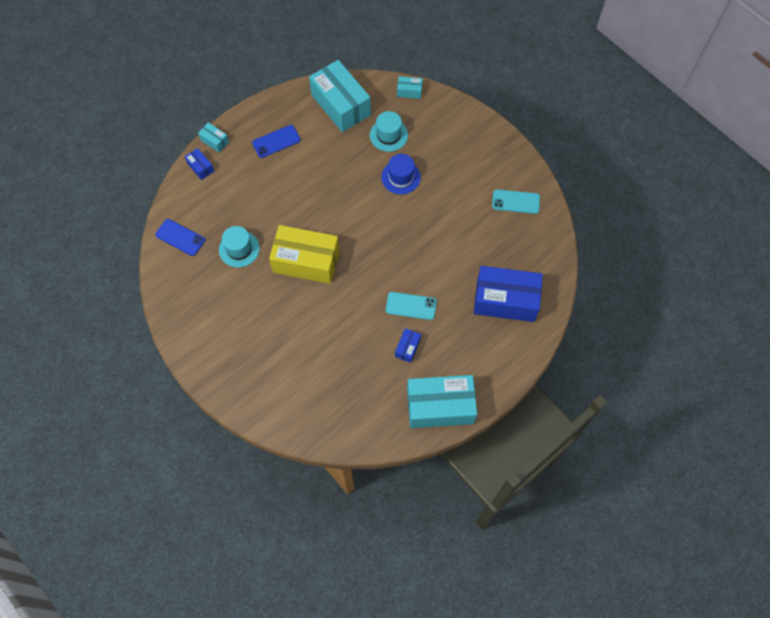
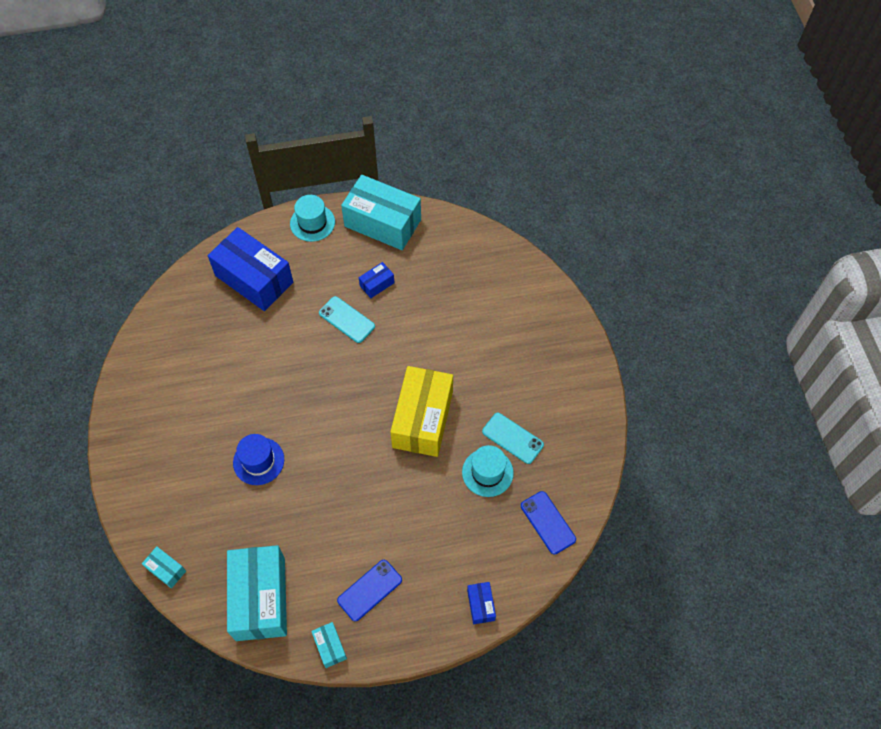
camera: 150 degrees left, 5 degrees down
turquoise box [198,122,229,152] -> turquoise box moved to [311,622,347,668]
blue phone [252,125,300,158] -> blue phone turned 45 degrees counterclockwise [337,560,402,621]
yellow box [269,225,340,284] -> yellow box turned 60 degrees clockwise [390,366,453,457]
turquoise hat [370,111,408,152] -> turquoise hat moved to [290,195,335,242]
turquoise phone [492,189,540,214] -> turquoise phone moved to [482,413,544,464]

